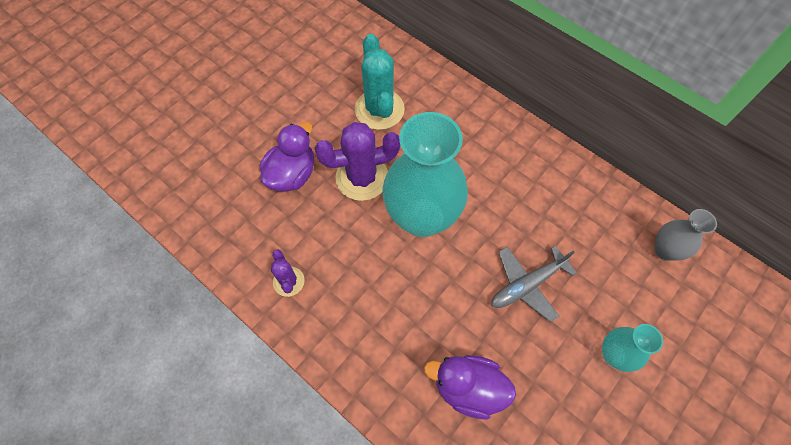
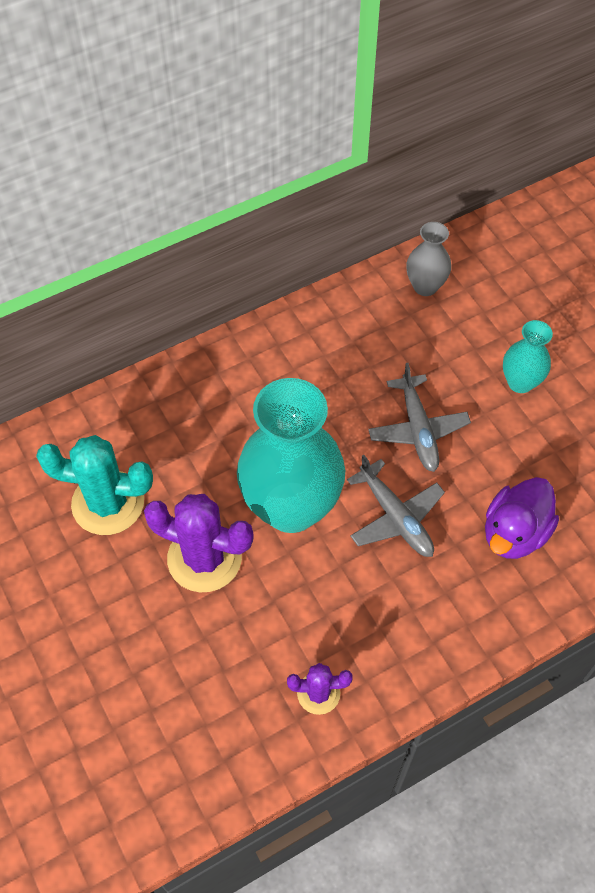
camera: 70 degrees left, 5 degrees down
purple duck [260,122,314,192] -> none
purple cactus [315,122,400,201] -> purple cactus turned 75 degrees counterclockwise [144,494,254,592]
none -> grey plane [347,455,445,557]

